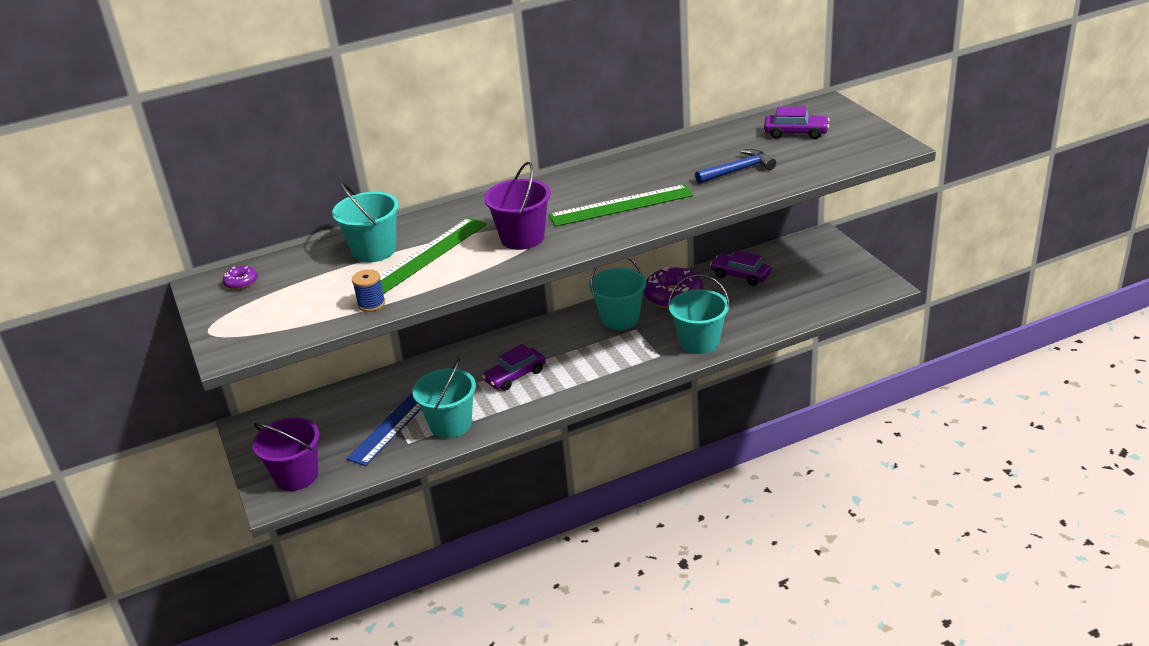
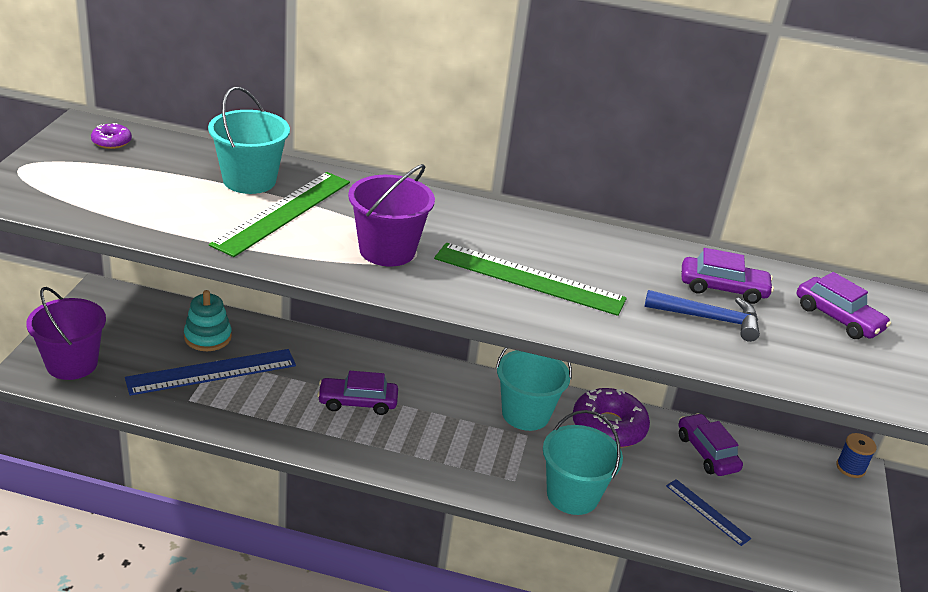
camera: 30 degrees right, 0 degrees up
blue spool [352,269,385,312] -> blue spool moved to [836,433,877,478]
green ruler [380,217,486,294] -> green ruler turned 45 degrees counterclockwise [209,172,350,257]
turquoise bucket [412,358,476,438] -> none
none -> turquoise stacking toy [184,290,232,351]
none -> blue ruler [666,479,751,546]
none -> purple car [682,248,774,304]

